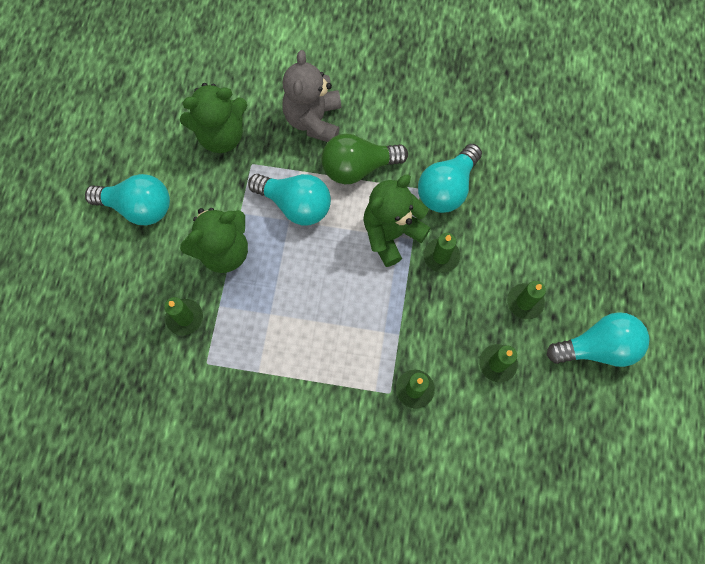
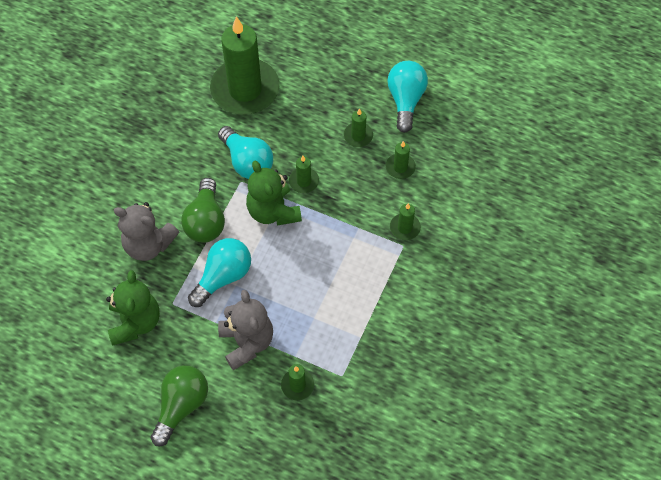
camera: 75 degrees left, 10 degrees down
turquoise light bulb [85,174,170,225] -> green light bulb [150,365,208,446]
green teddy bear [180,208,248,273] -> grey teddy bear [218,290,273,370]
none -> green candle [210,16,280,115]

